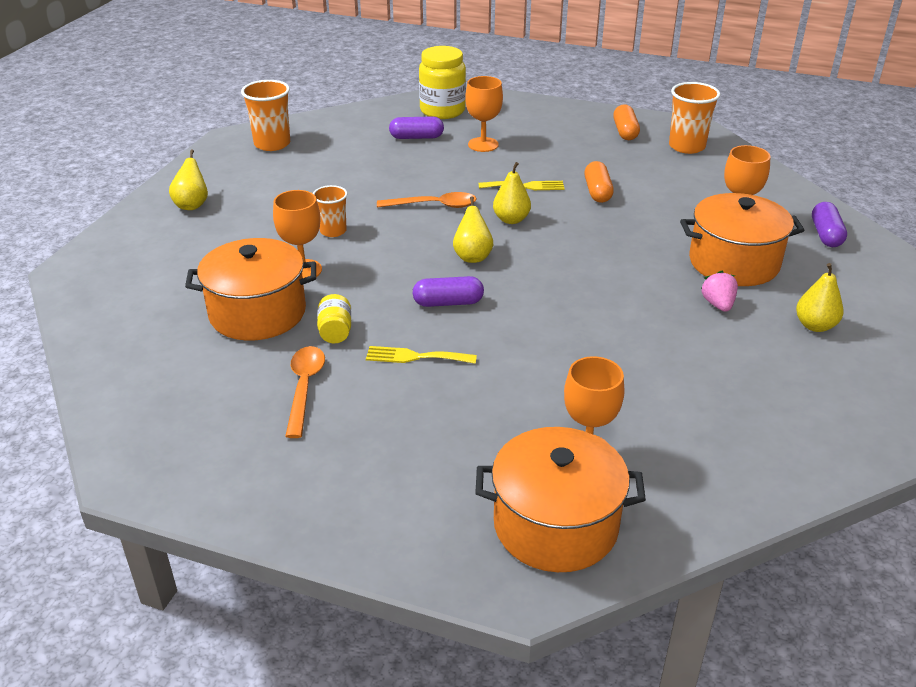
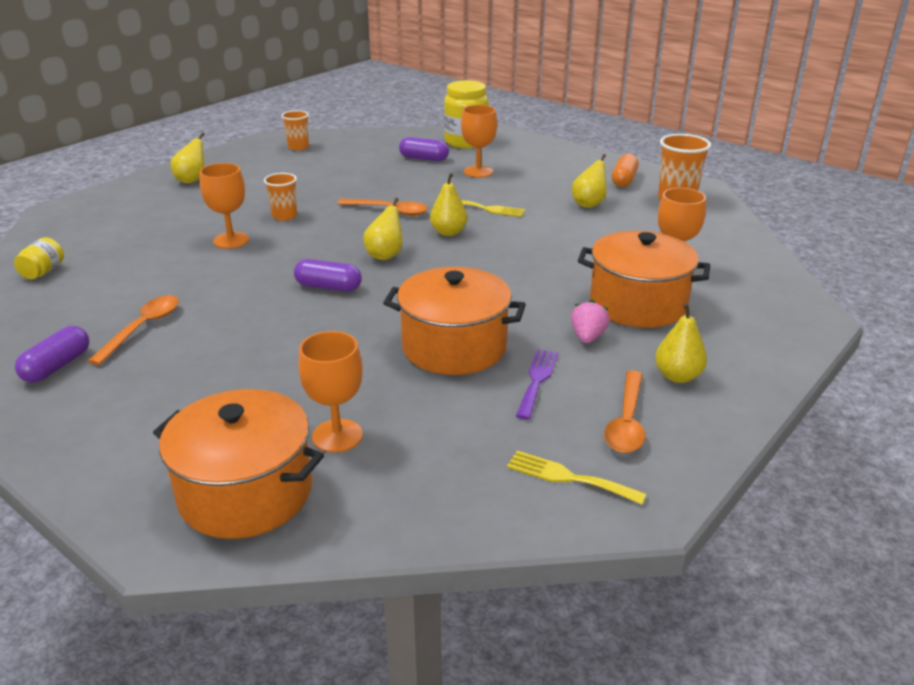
camera: 20 degrees right, 5 degrees down
orange pot [185,238,316,341] -> orange pot moved to [383,267,526,375]
orange cup [241,80,290,151] -> orange cup [281,110,309,150], size x0.64
yellow jar [317,294,351,343] -> yellow jar moved to [14,237,64,279]
yellow fork [366,346,477,364] -> yellow fork moved to [507,451,647,505]
orange capsule [584,161,614,203] -> none
purple capsule [812,202,847,247] -> purple capsule moved to [15,326,89,383]
none -> purple fork [516,349,559,420]
none -> yellow pear [572,154,607,208]
none -> orange spoon [604,370,645,453]

